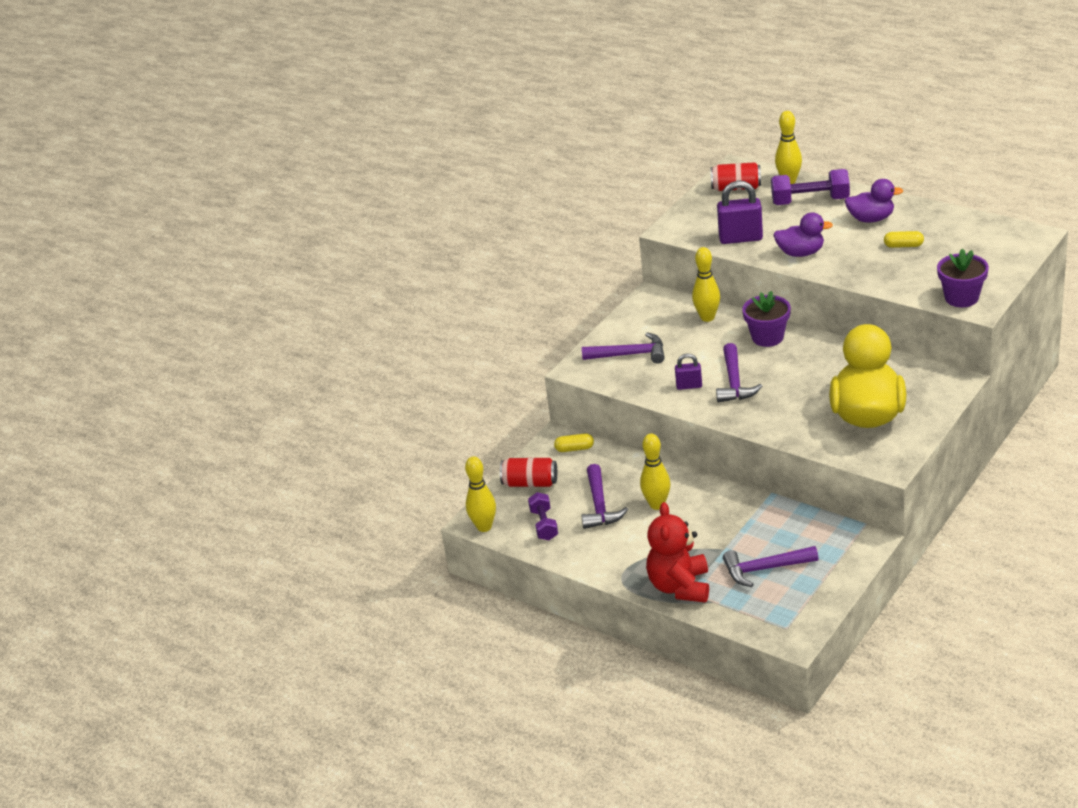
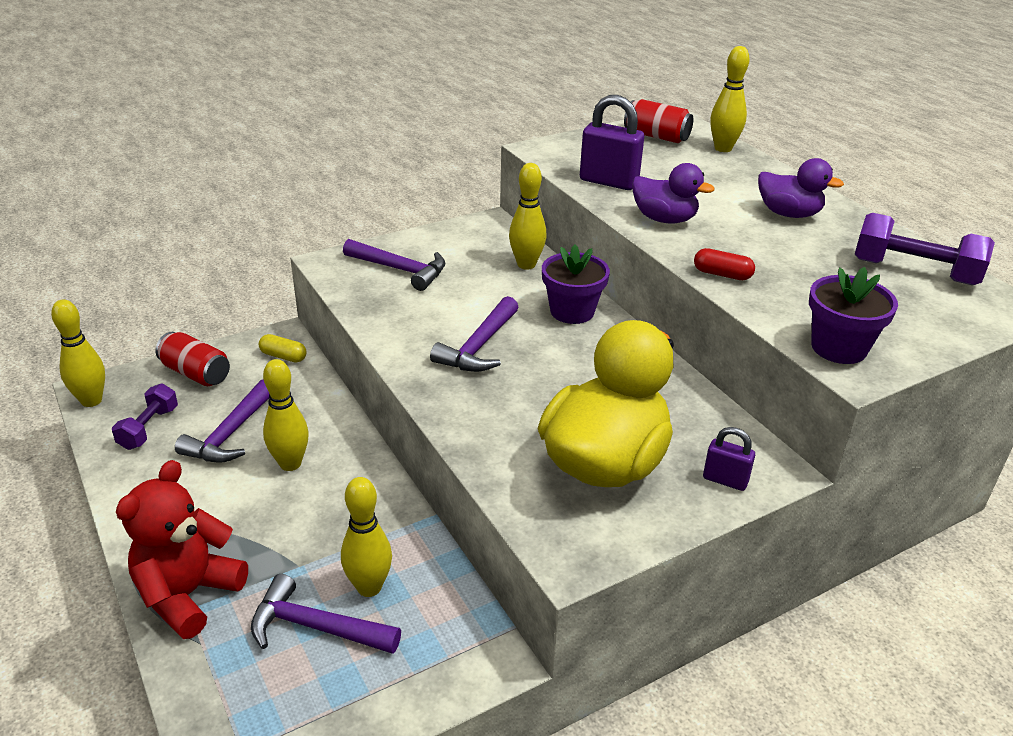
camera: 20 degrees right, 0 degrees up
purple padlock [675,354,702,390] -> purple padlock moved to [703,427,755,491]
purple dumbbell [771,169,850,205] -> purple dumbbell moved to [855,213,995,285]
yellow capsule [884,231,924,248] -> none
none -> yellow bowling pin [341,477,392,597]
none -> red capsule [694,248,755,280]

